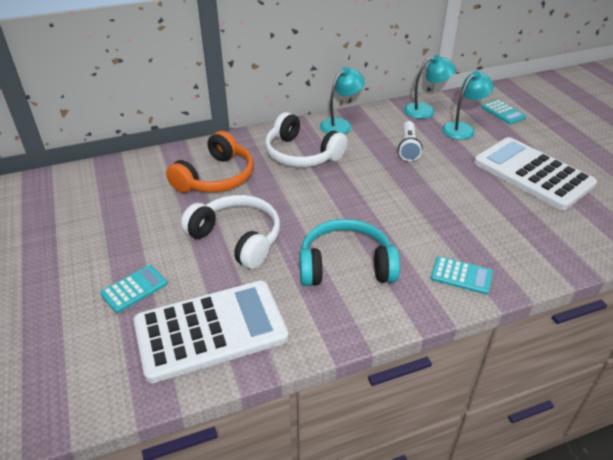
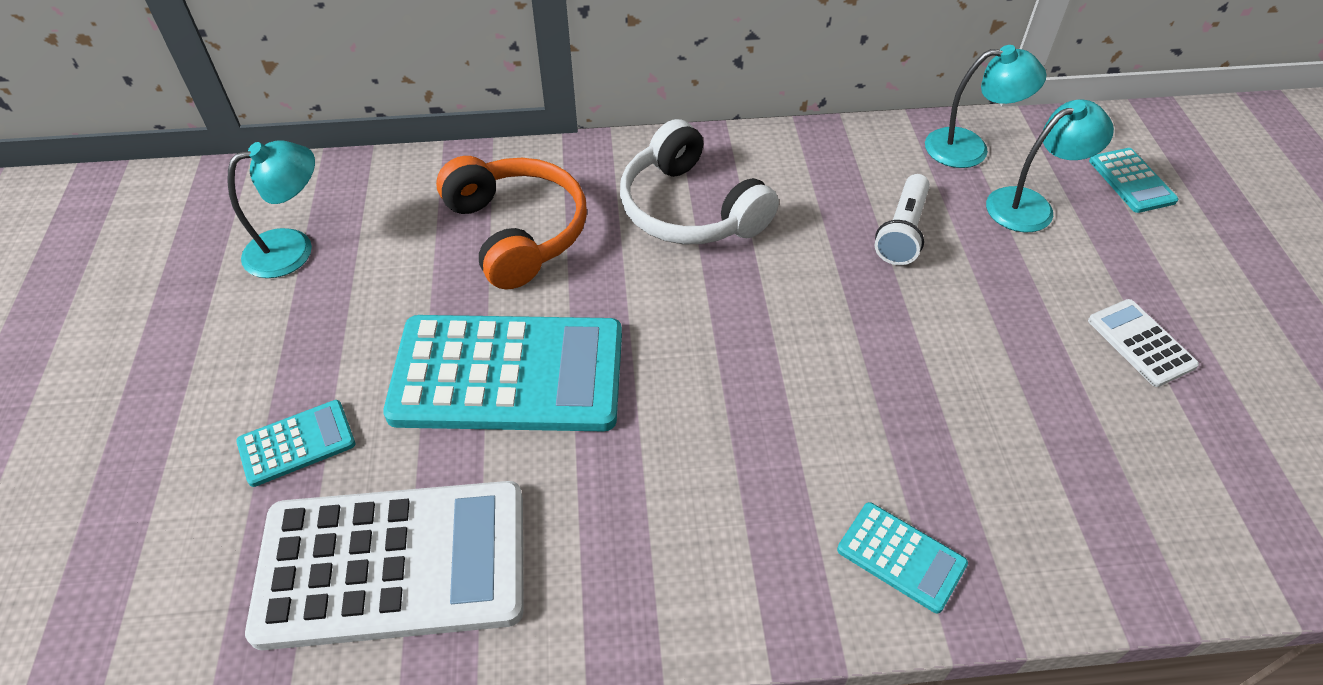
camera: 15 degrees right, 10 degrees up
orange headphones [166,131,253,193] -> orange headphones turned 75 degrees counterclockwise [436,156,587,289]
white headphones [181,195,280,269] -> turquoise calculator [383,315,622,431]
turquoise headphones [299,219,400,286] -> none
turquoise lamp [320,67,365,134] -> turquoise lamp moved to [227,140,315,278]
white calculator [474,137,597,210] -> white calculator [1088,299,1199,387], size x0.44

